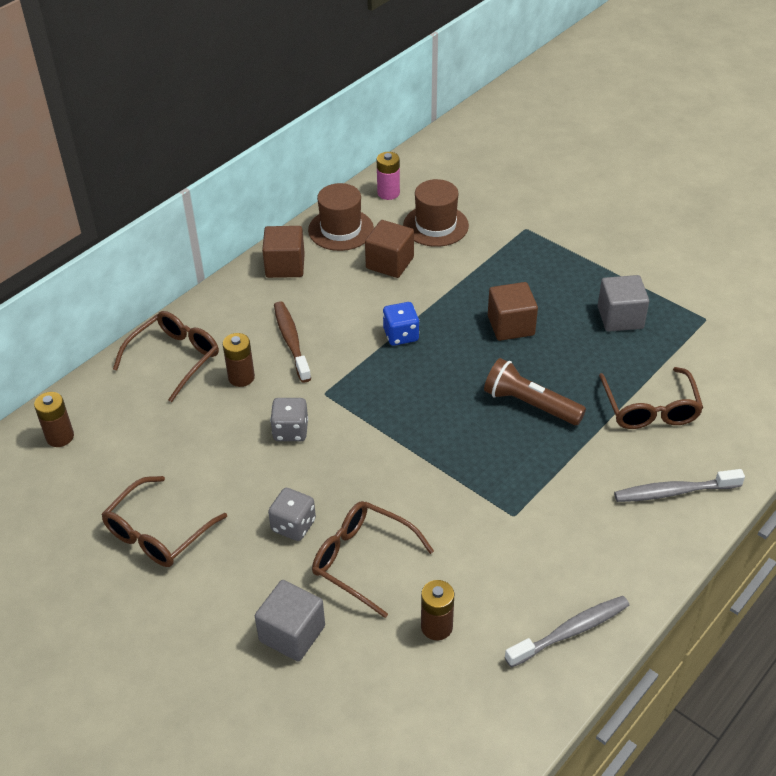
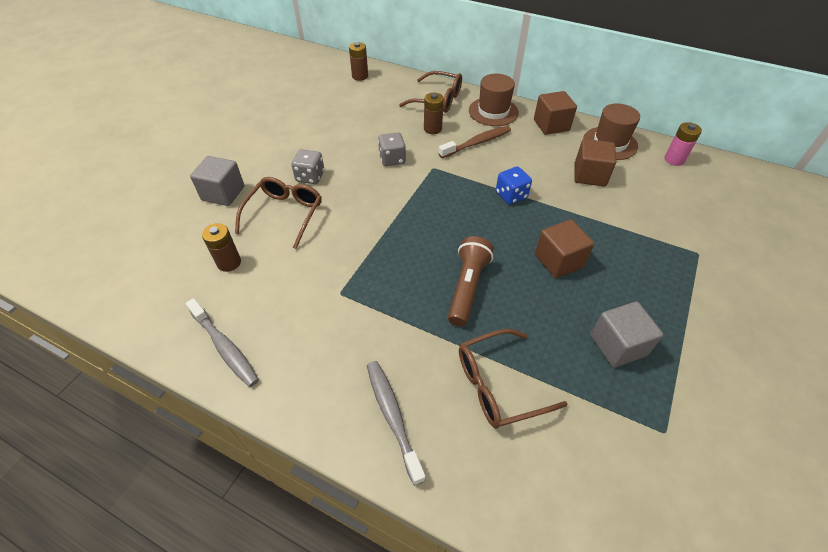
camera: 75 degrees right, 5 degrees up
brown glasses [101,476,227,567] -> none
brown hat [403,179,469,247] -> brown hat moved to [469,74,519,126]

